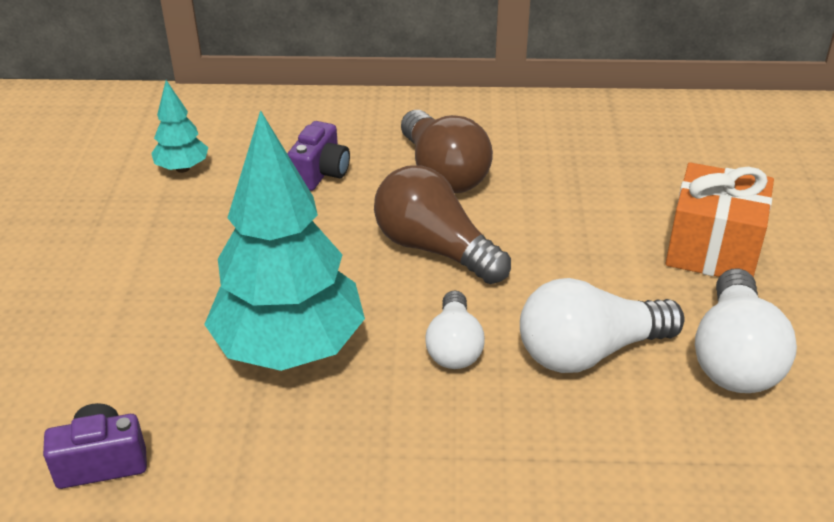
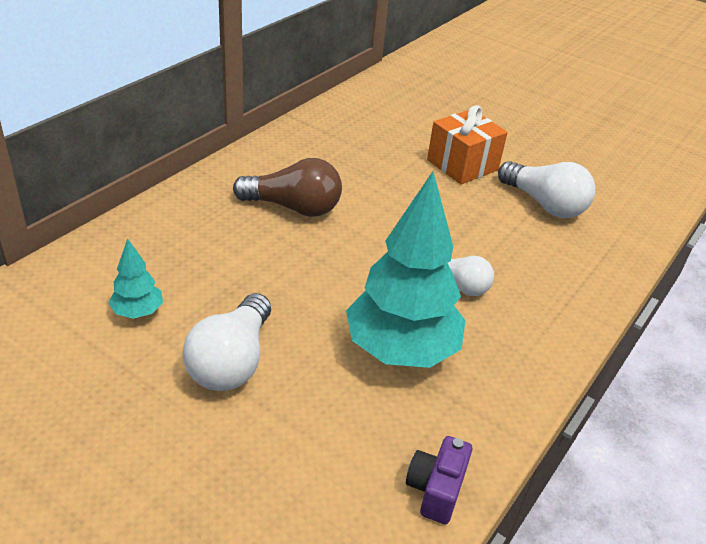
camera: 60 degrees left, 0 degrees up
purple camera [288,121,350,191] -> none
brown light bulb [374,165,511,284] -> none
white light bulb [520,278,684,373] -> white light bulb moved to [182,293,271,391]

